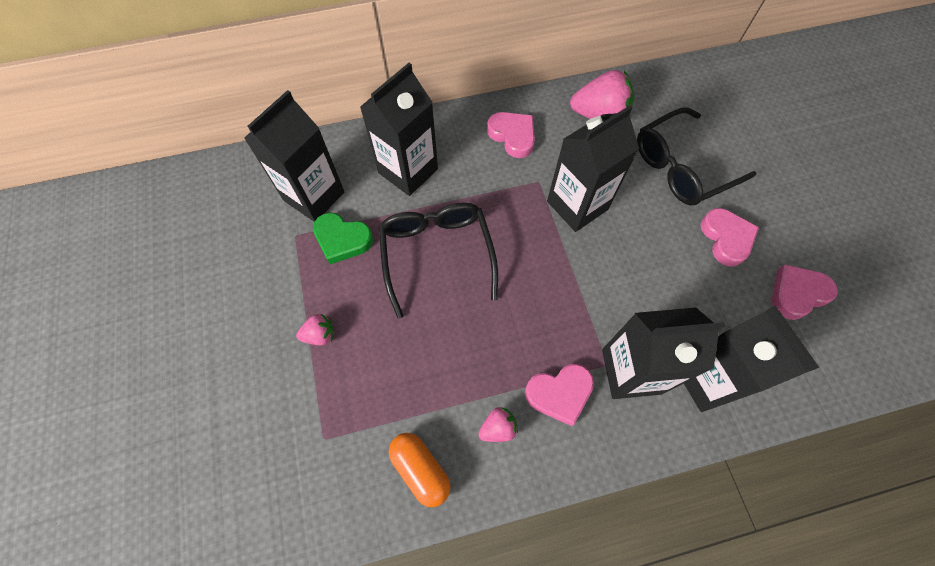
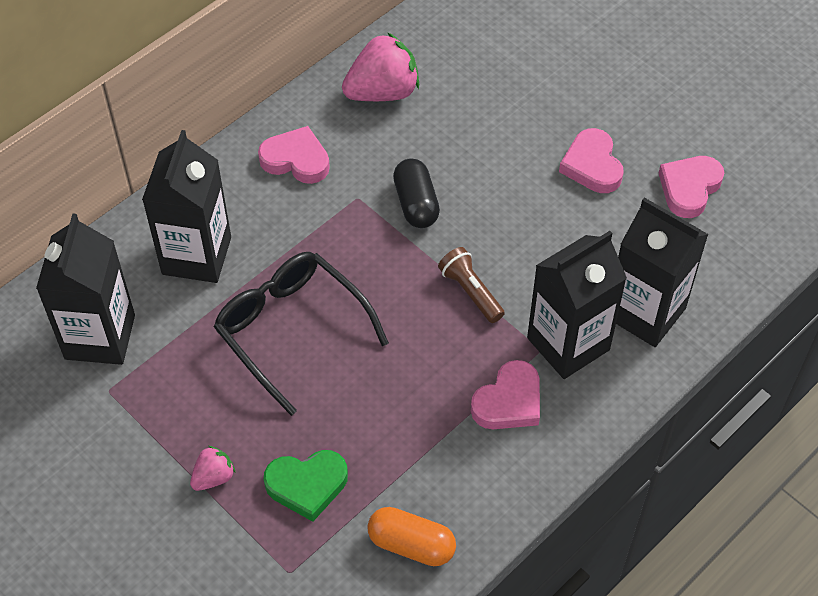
camera: 30 degrees left, 10 degrees down
green heart [313,213,373,264] -> green heart moved to [264,450,348,522]
pink strawberry [478,407,518,442] -> none
black carton [547,105,639,232] -> black capsule [393,158,440,228]
black glasses [637,107,756,206] -> none
pink heart [701,208,759,266] -> pink heart turned 150 degrees counterclockwise [559,128,624,193]
none -> brown flashlight [438,247,505,323]

